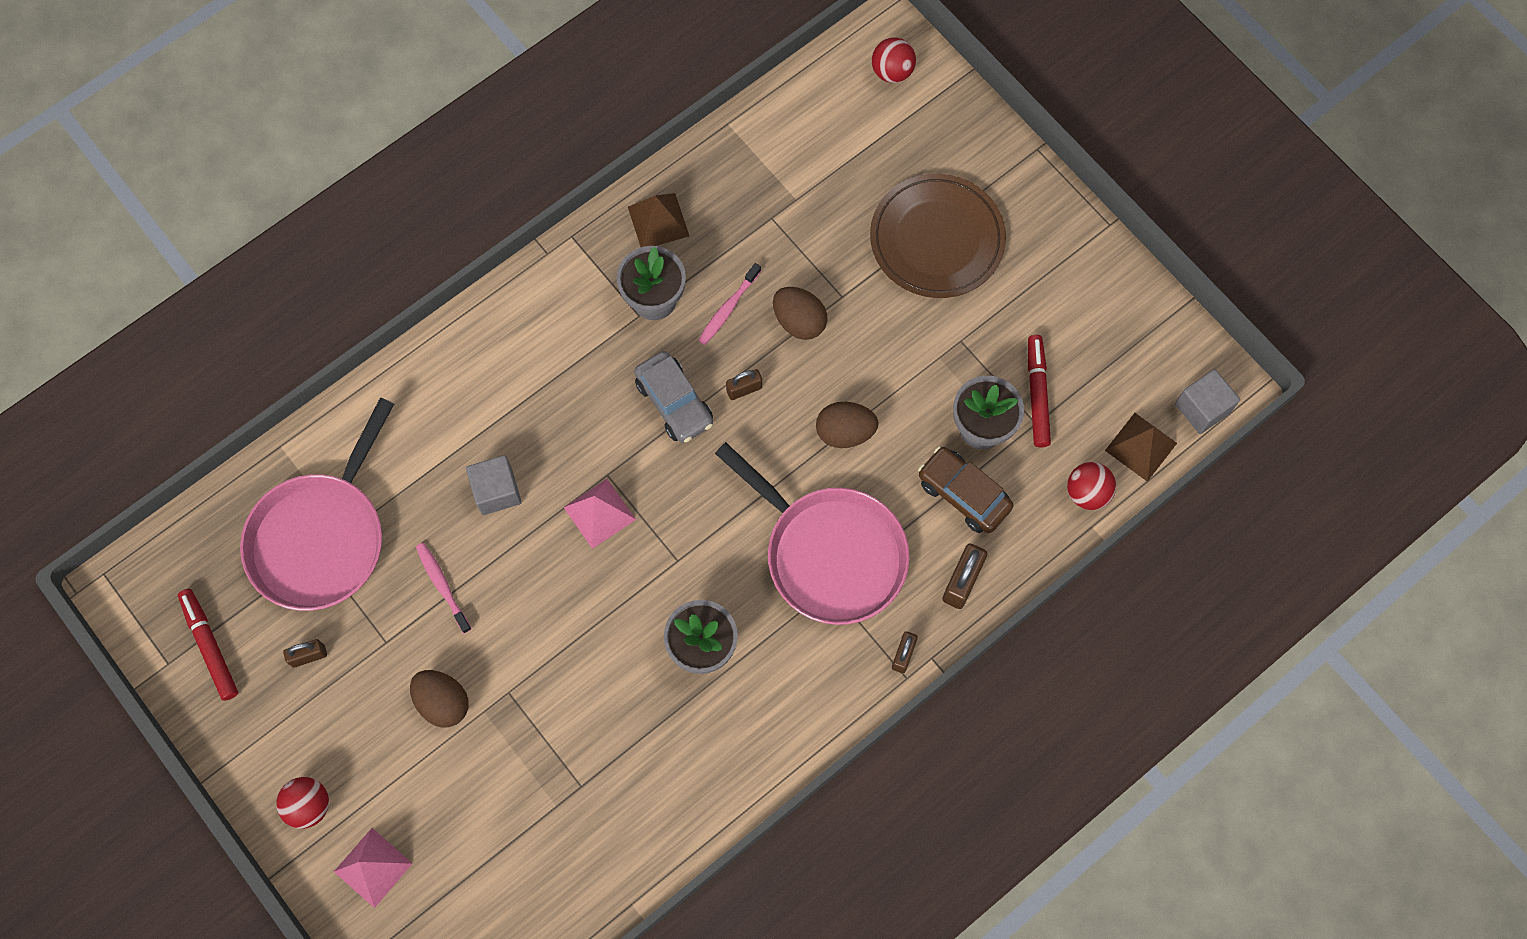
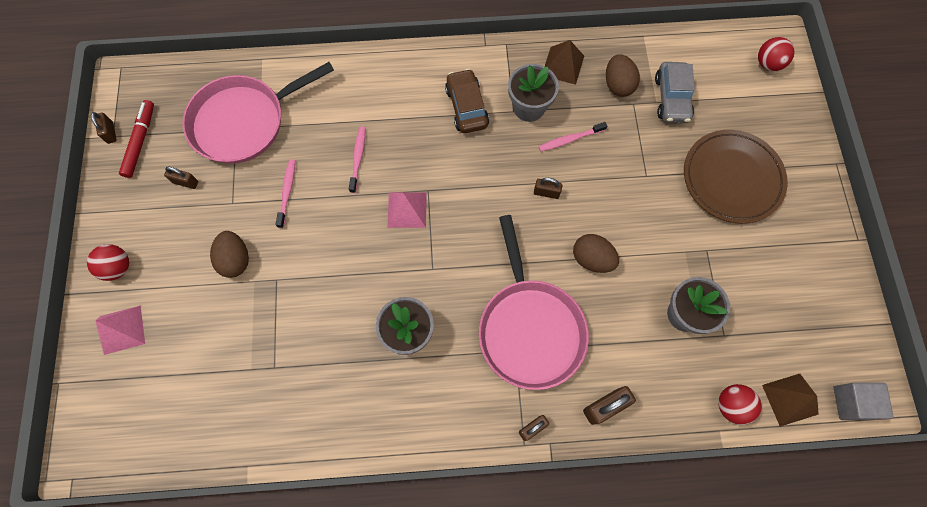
camera: 35 degrees right, 0 degrees up
grey cube [466,455,522,515] -> pink toothbrush [349,127,365,193]
grey car [634,351,713,443] -> grey car moved to [655,62,695,123]
brown egg [773,287,827,340] -> brown egg moved to [606,54,640,97]
brown car [918,446,1013,533] -> brown car moved to [445,69,489,133]
red marker [1028,335,1051,447] -> none
none -> brown padlock [91,112,117,144]

